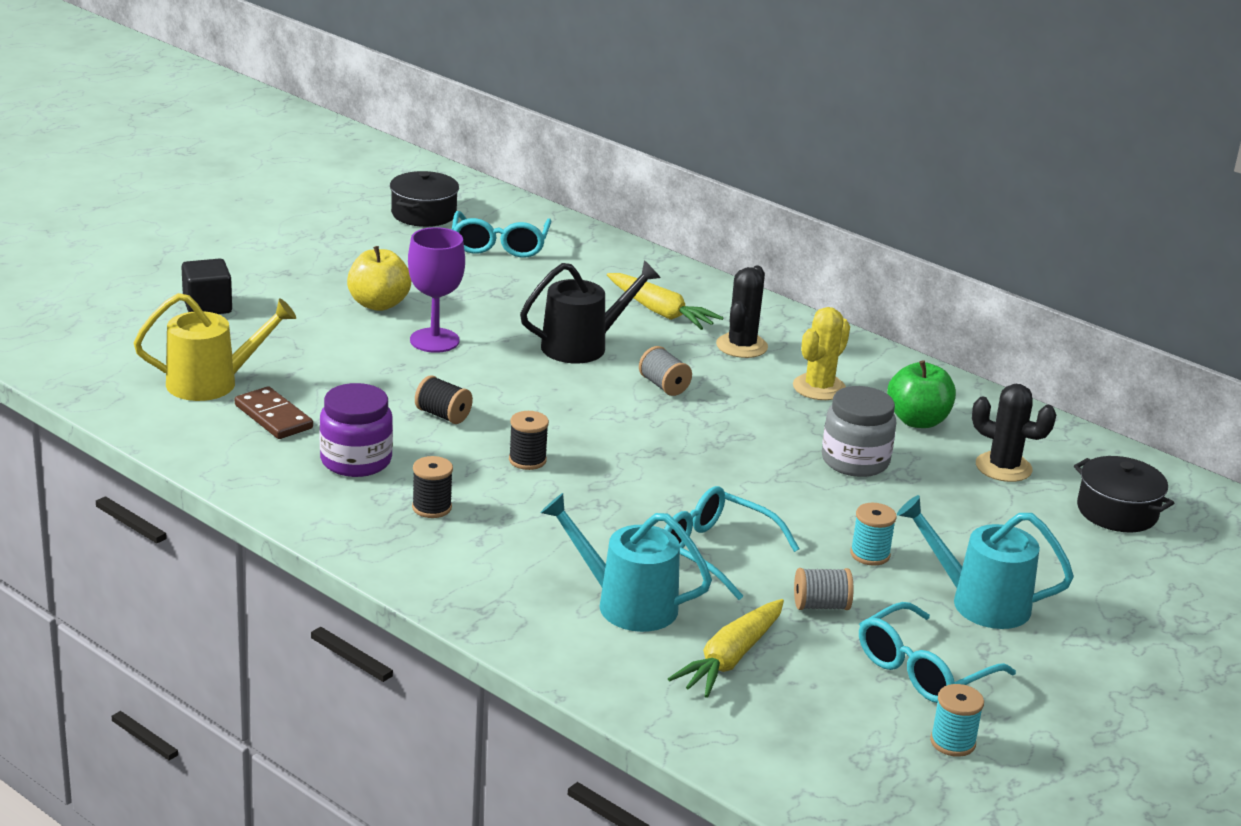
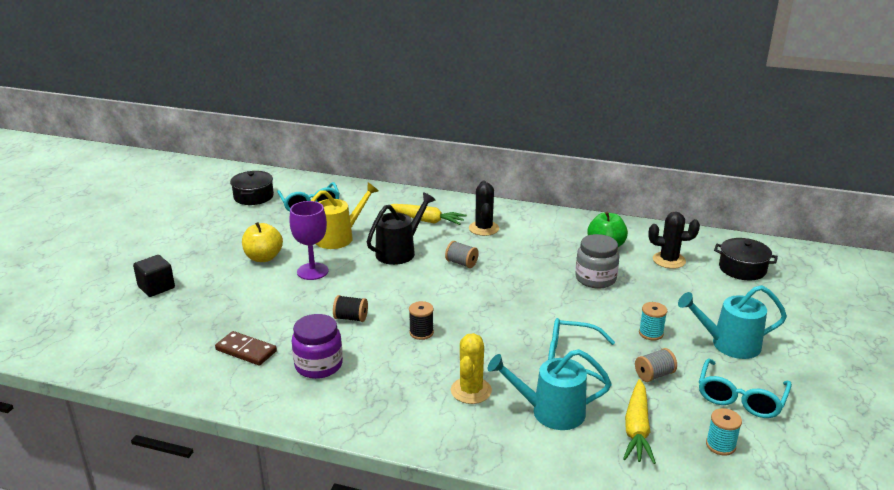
camera: 20 degrees left, 0 degrees up
yellow watering can [134,293,296,401] -> yellow watering can moved to [311,182,378,249]
black spool [412,456,453,518] -> none
yellow cactus [793,307,850,400] -> yellow cactus moved to [451,333,492,404]
turquoise spool [930,684,984,757] -> turquoise spool moved to [706,408,742,456]

